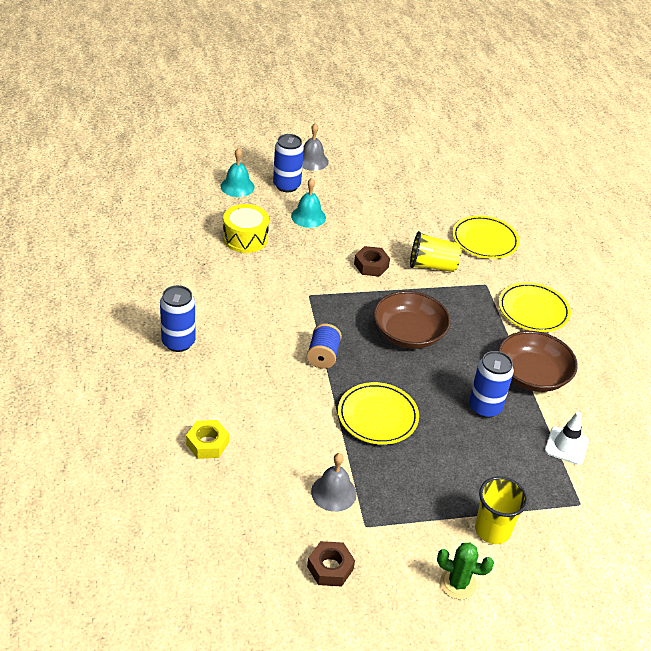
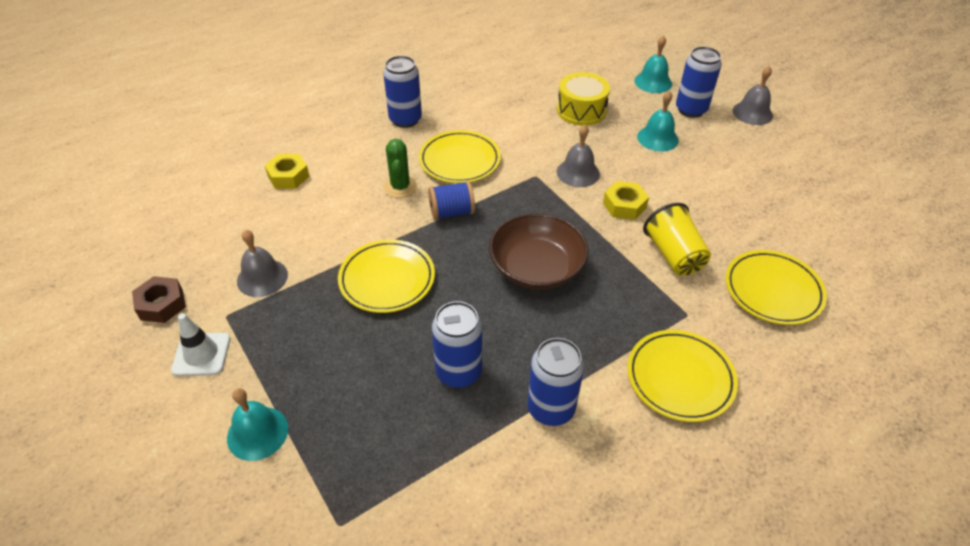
camera: 70 degrees right, 5 degrees up
brown nut [354,246,390,277] -> yellow nut [603,181,649,220]
green cactus [437,543,494,599] -> green cactus moved to [384,139,417,198]
yellow cup [475,476,528,544] -> turquoise bell [227,388,288,461]
brown bowl [498,331,578,392] -> blue can [527,338,584,426]
white traffic cone [545,412,589,465] -> white traffic cone moved to [171,313,230,376]
none -> yellow plate [419,130,501,183]
none -> grey bell [557,125,600,187]

